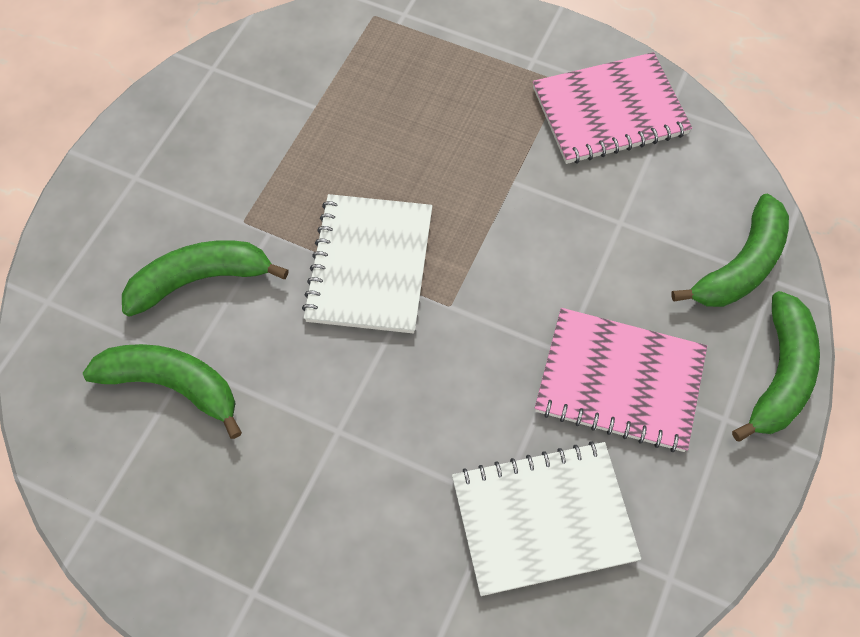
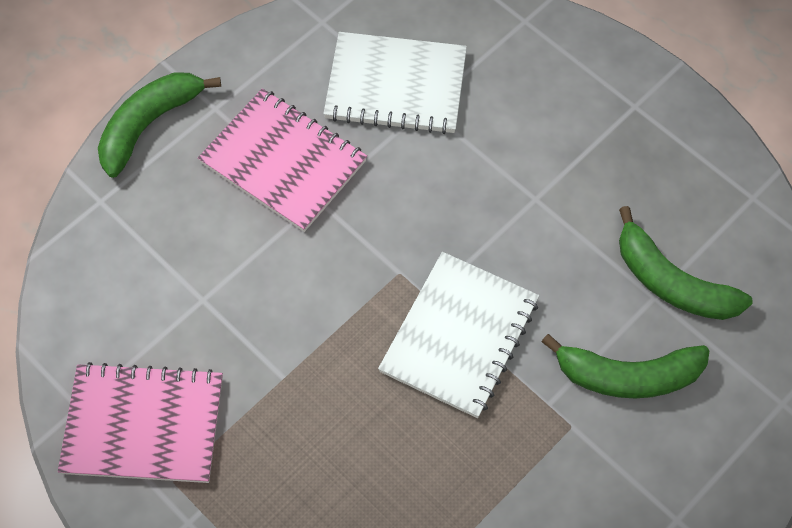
camera: 160 degrees left, 0 degrees up
green banana [671,193,789,307] -> none

